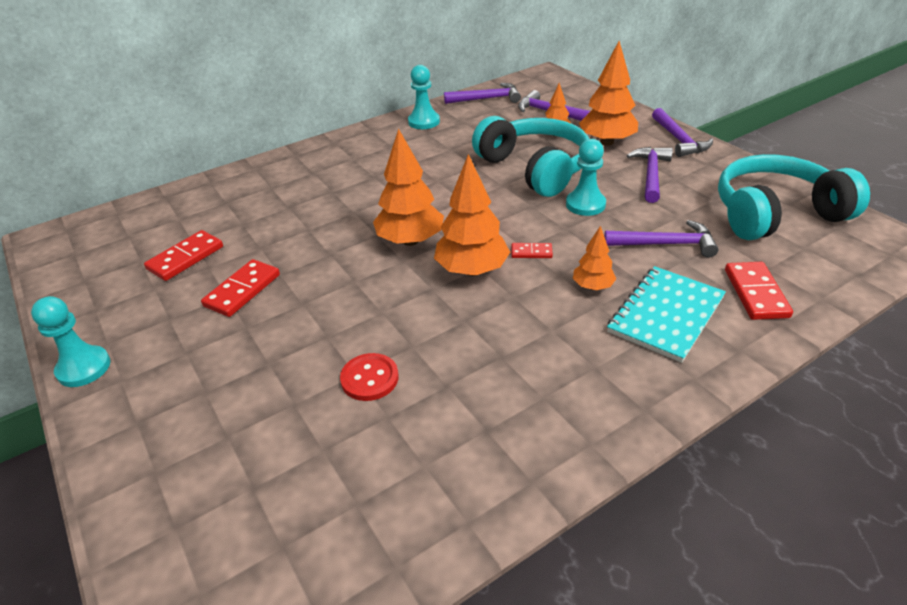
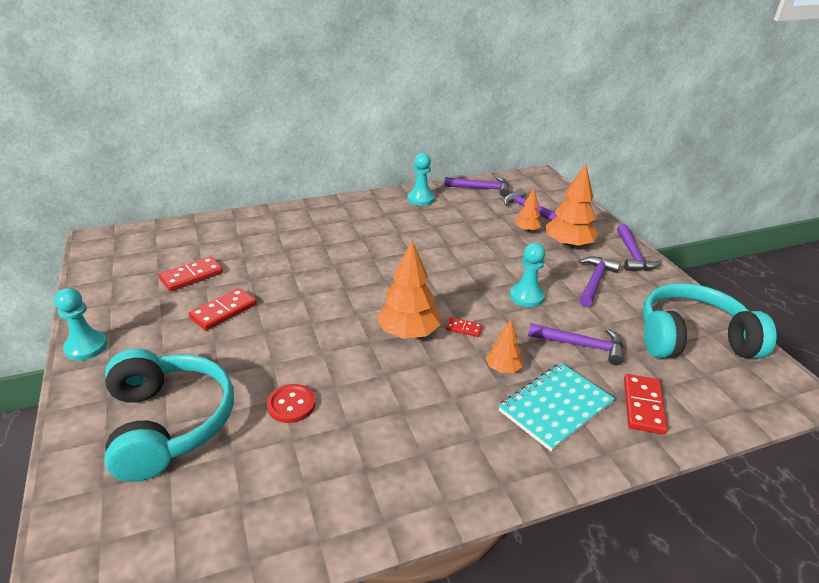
camera: 10 degrees right, 5 degrees down
orange tree [373,128,444,246] -> none
turquoise headphones [472,116,589,197] -> turquoise headphones moved to [105,348,234,482]

